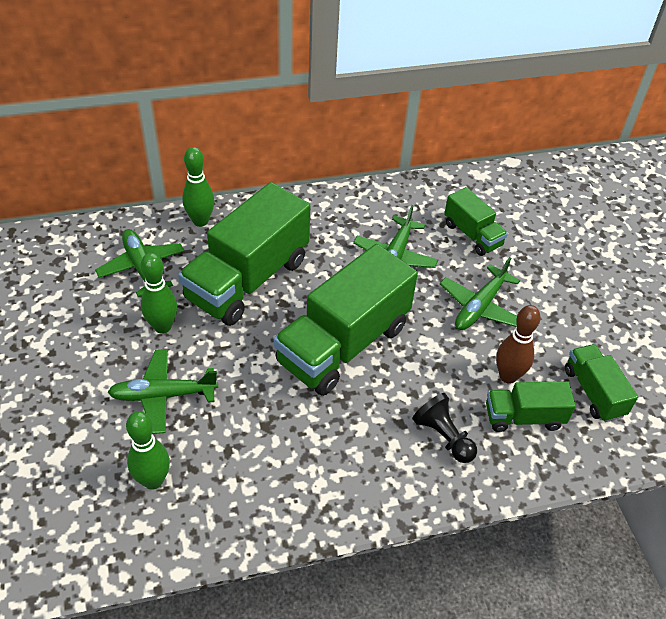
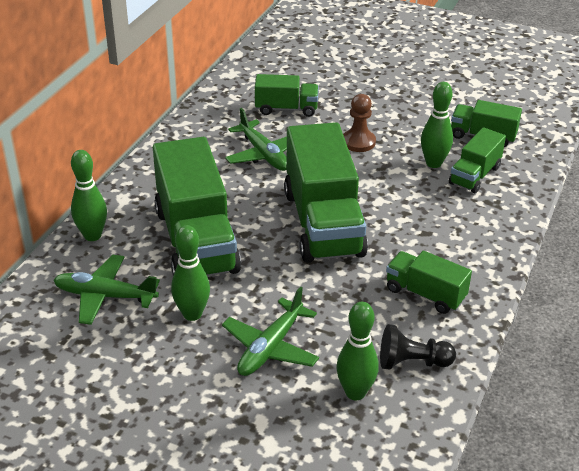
camera: 50 degrees left, 10 degrees down
black pawn [412,393,477,463] -> black pawn moved to [380,324,456,370]
green plane [440,257,520,330] -> brown pawn [343,94,376,152]
brown bowling pin [496,305,541,384] -> green bowling pin [421,82,453,168]
none -> green truck [386,251,472,314]

